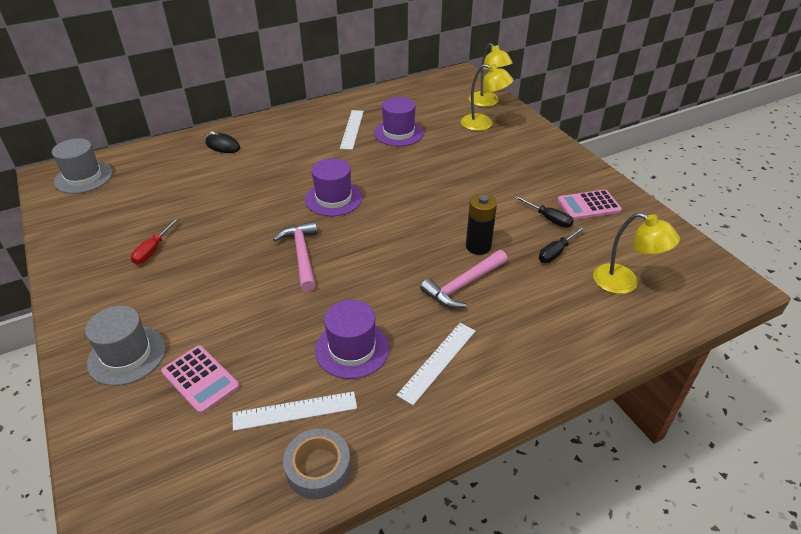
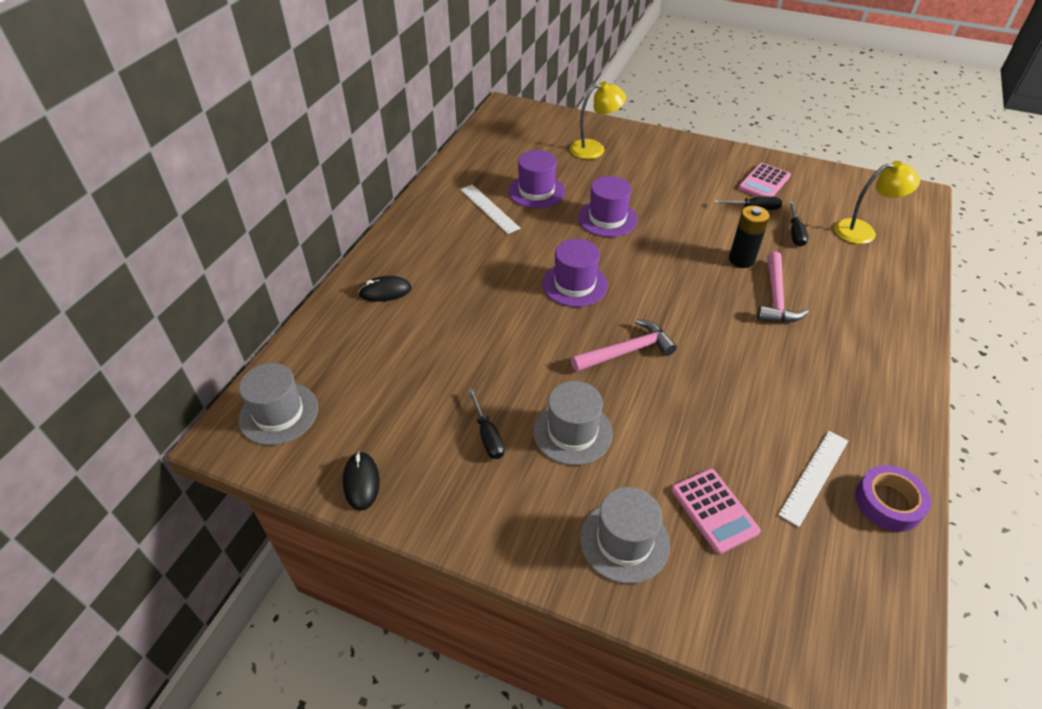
camera: 40 degrees left, 5 degrees up
red screwdriver [131,218,178,264] -> black screwdriver [468,388,505,459]
pink calculator [161,345,240,414] -> pink calculator turned 60 degrees clockwise [672,469,761,554]
pink hammer [273,221,317,292] -> pink hammer turned 120 degrees clockwise [571,319,677,372]
grey tape [283,429,351,499] -> purple tape [855,465,931,532]
purple hat [315,300,389,379] -> purple hat moved to [578,176,638,237]
white ruler [397,323,476,405] -> none
yellow lamp [469,43,513,107] -> none
none -> black mouse [343,452,380,511]
none -> grey hat [533,381,613,465]

